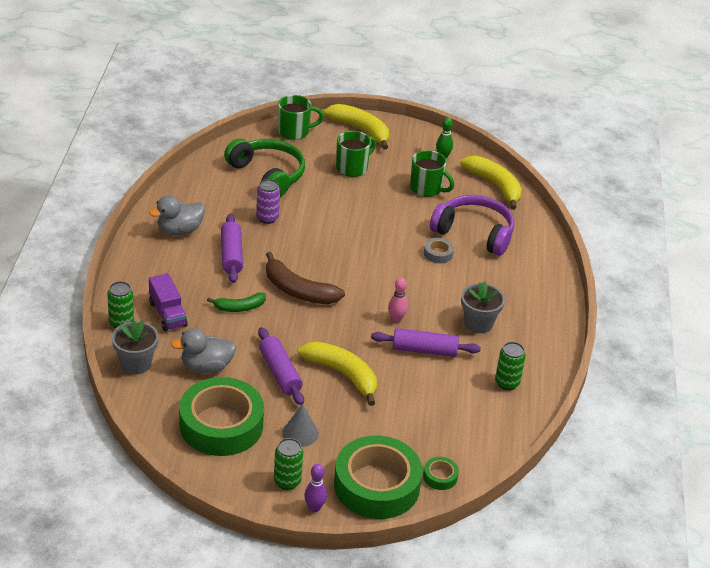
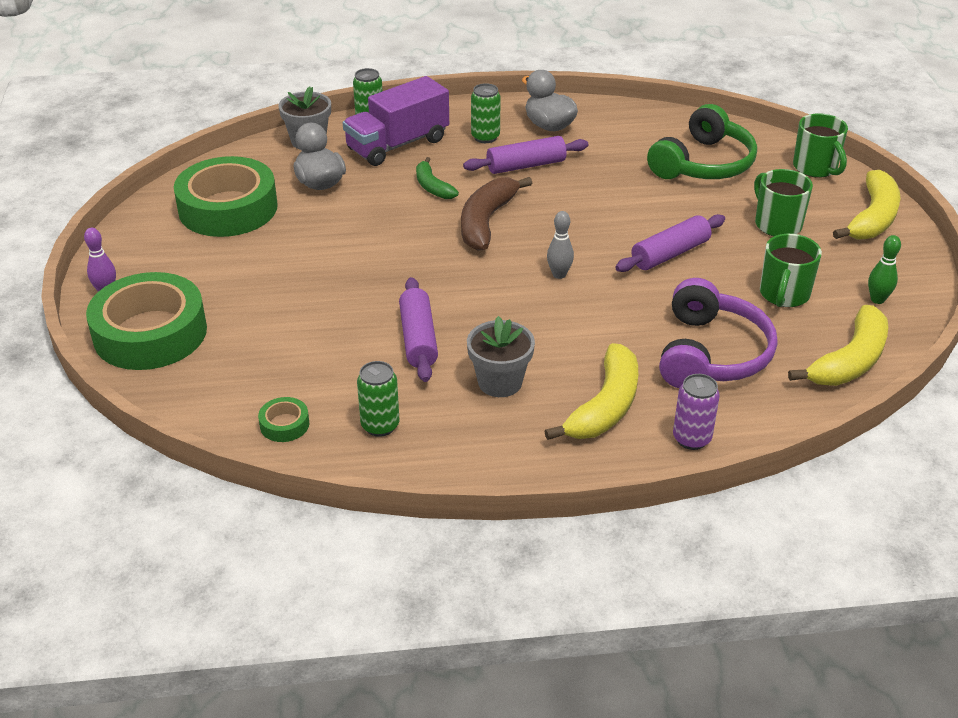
camera: 80 degrees right, 0 degrees up
purple truck [149,273,188,331] -> purple truck [343,76,449,166], size x1.54
purple can [256,179,280,224] -> purple can moved to [673,374,720,450]
purple rolling pin [258,327,304,405] -> purple rolling pin moved to [615,214,725,272]
green can [274,438,303,490] -> green can moved to [471,83,501,143]
grey cone [282,404,319,447] -> none
yellow banana [298,341,377,406] -> yellow banana moved to [544,343,638,440]
green mug [336,131,376,177] -> green mug turned 150 degrees counterclockwise [754,169,813,236]
pink bowling pin [388,277,408,323] -> none
green tape [423,457,459,490] -> green tape moved to [258,397,309,442]
grey tape [424,238,454,263] -> none
none -> grey bowling pin [547,211,574,279]

